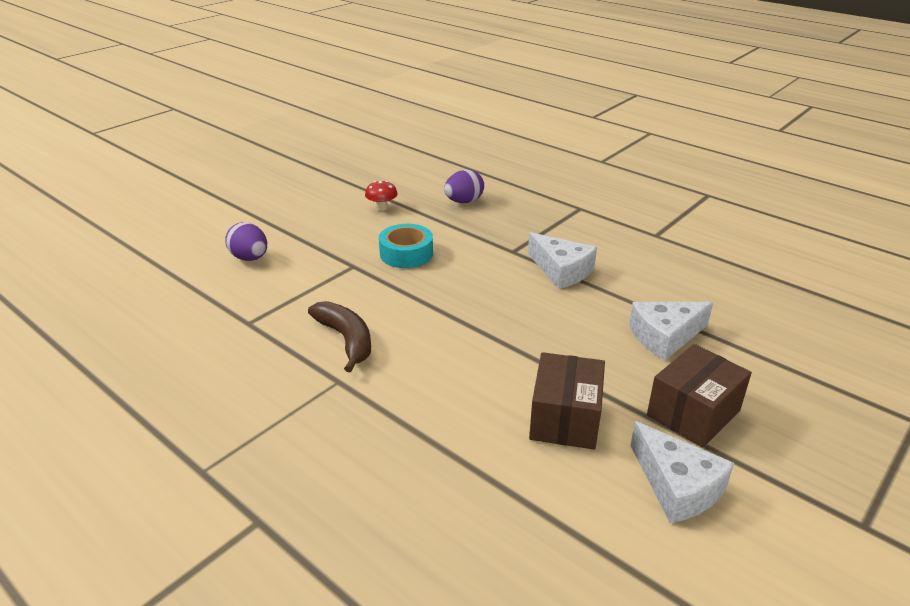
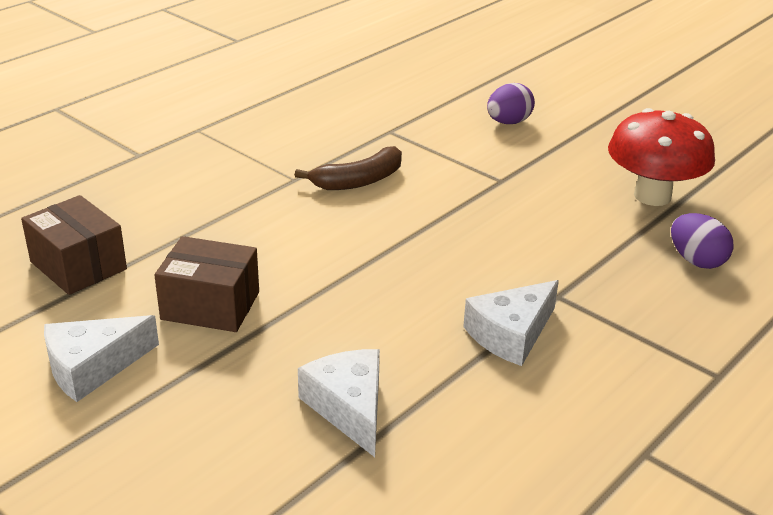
camera: 90 degrees right, 0 degrees up
red mushroom [365,181,398,211] -> red mushroom [608,108,715,206], size x2.32
turquoise tape [379,224,433,268] -> none
brown box [647,344,752,447] -> brown box moved to [21,195,127,295]

